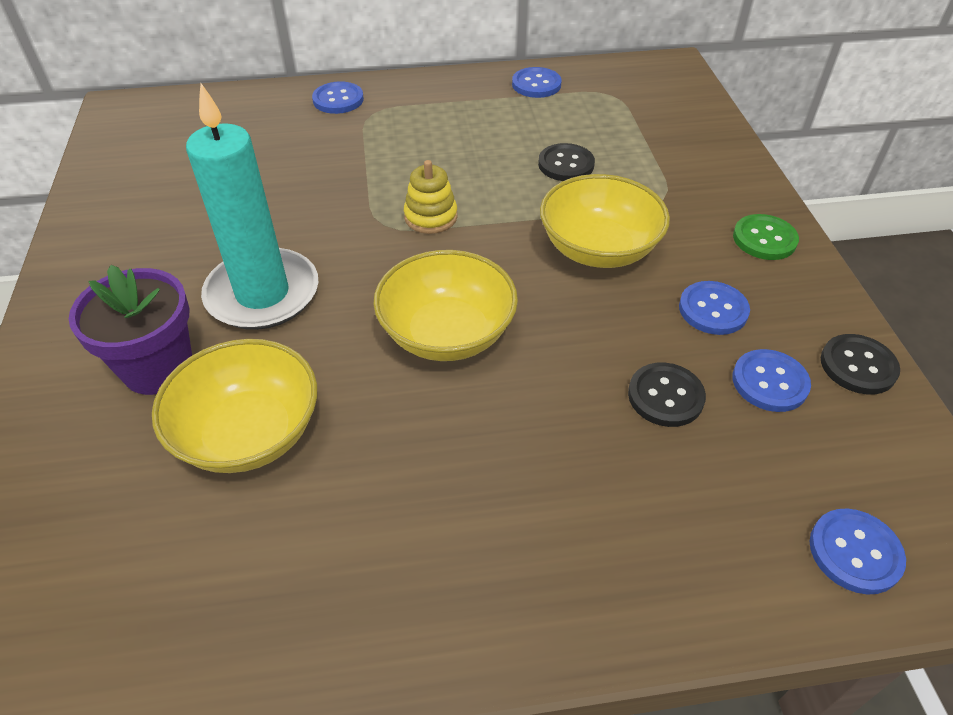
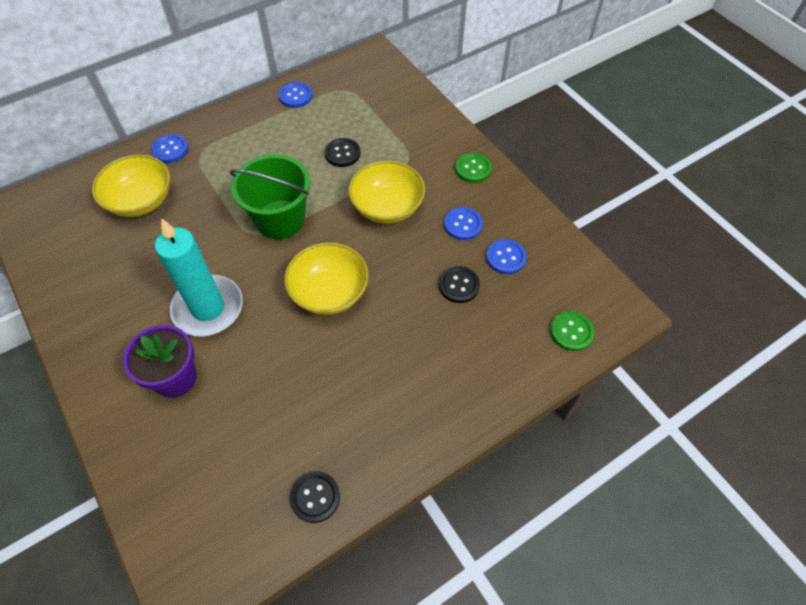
camera: 25 degrees left, 10 degrees up
yellow bowl [152,339,317,473] -> yellow bowl moved to [92,155,170,217]
yellow stacking toy [404,160,457,234] -> green bucket [230,155,310,239]
blue button [810,508,906,595] -> green button [550,311,594,351]
black button [821,334,900,394] -> black button moved to [290,471,340,523]

